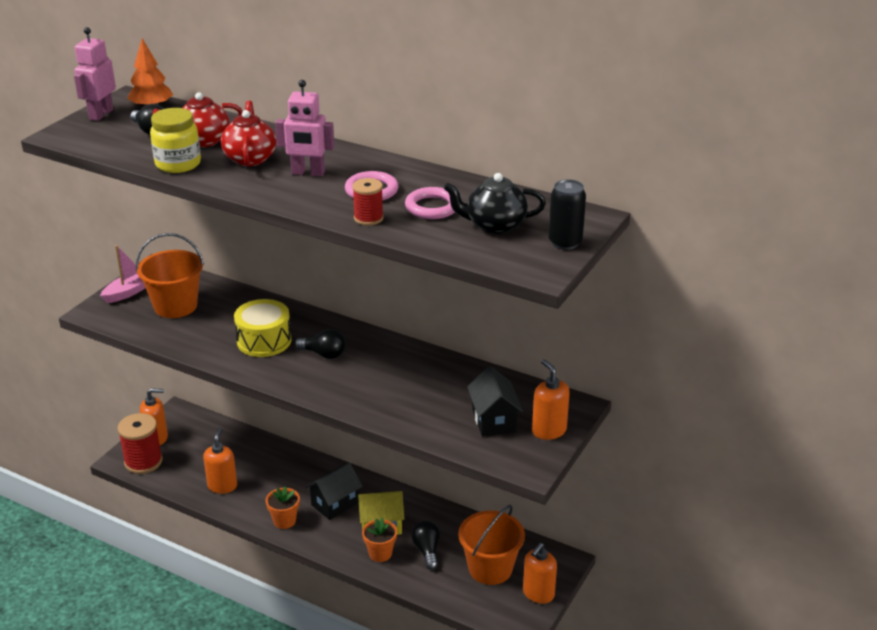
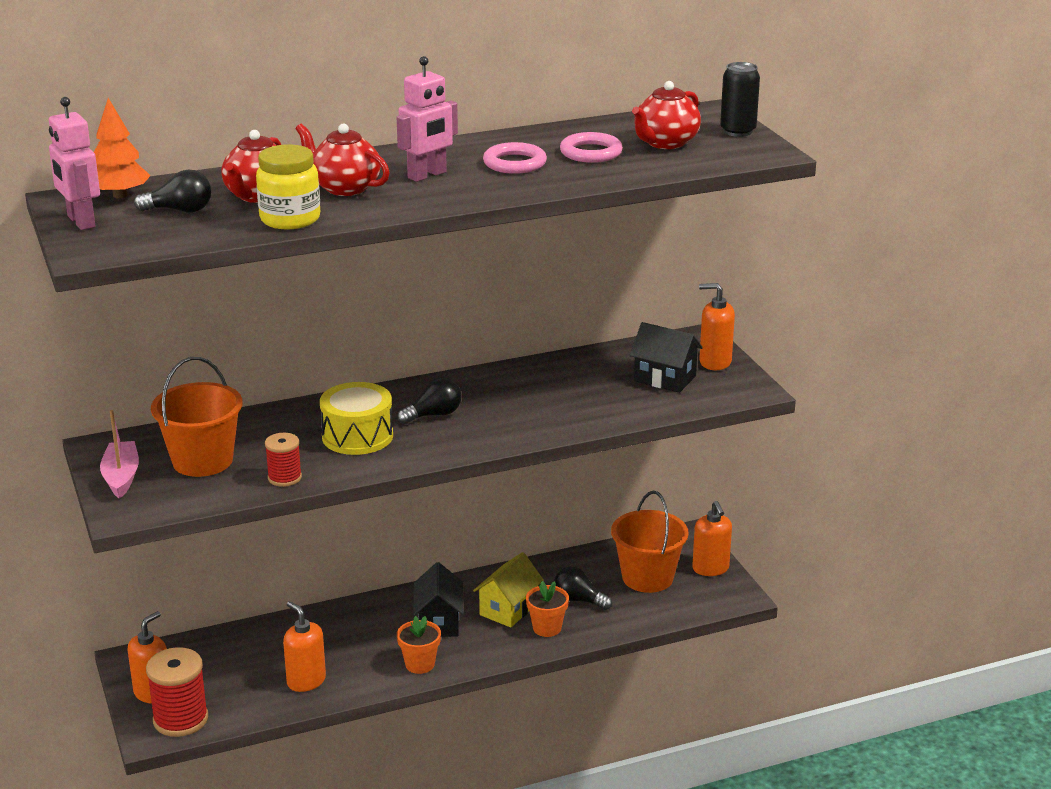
camera: 50 degrees left, 5 degrees down
red spool [352,178,384,226] -> red spool moved to [265,433,302,487]
black teapot [444,173,546,234] -> red teapot [632,81,701,149]

